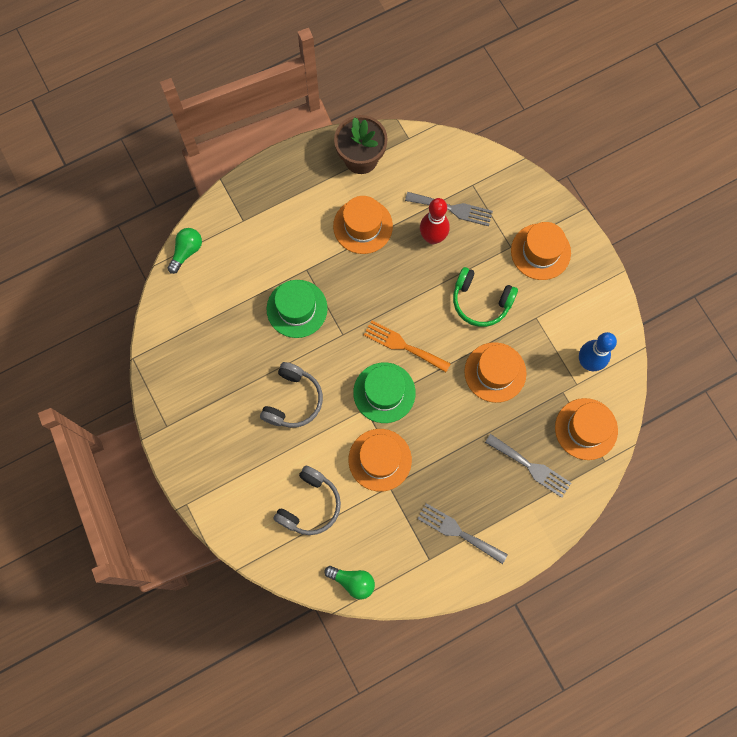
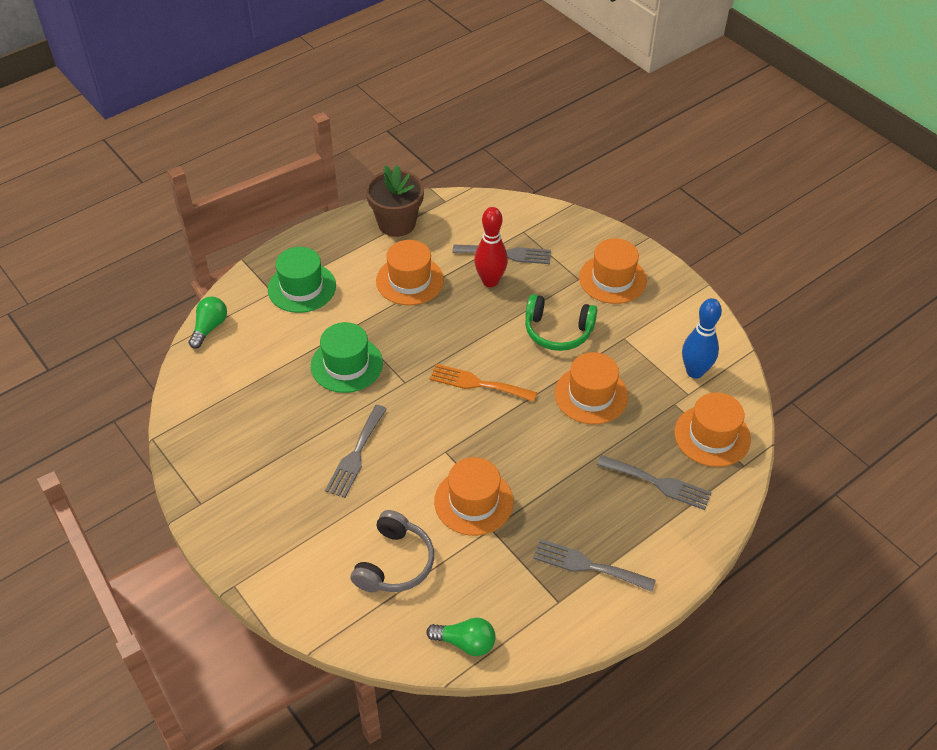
camera: 10 degrees left, 25 degrees down
grey headphones [260,362,323,428] -> grey fork [325,405,387,498]
green hat [353,363,416,423] -> green hat moved to [268,247,336,313]

